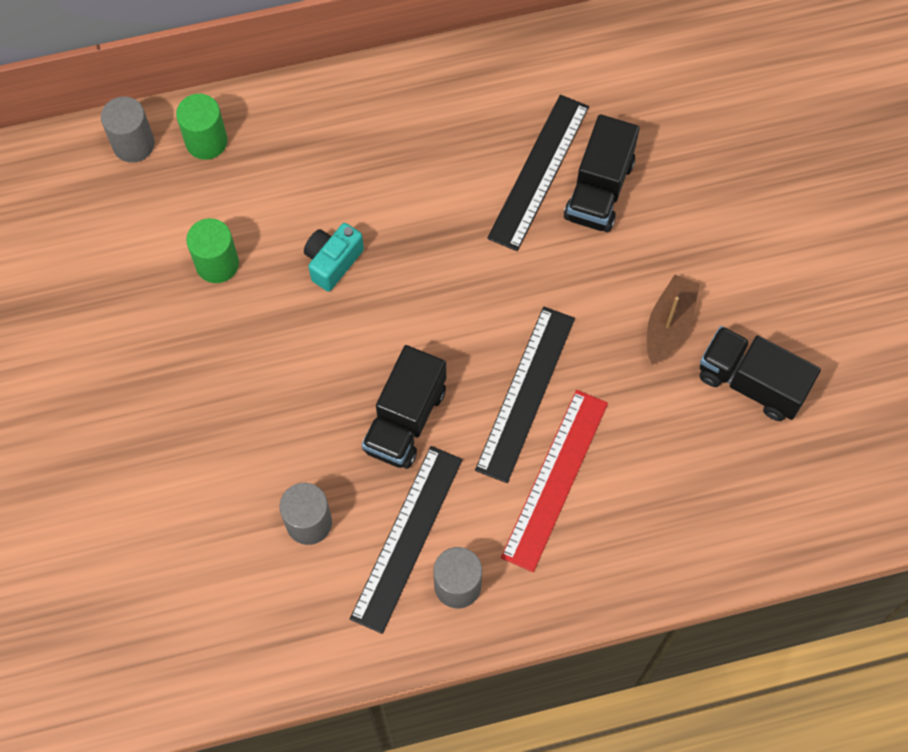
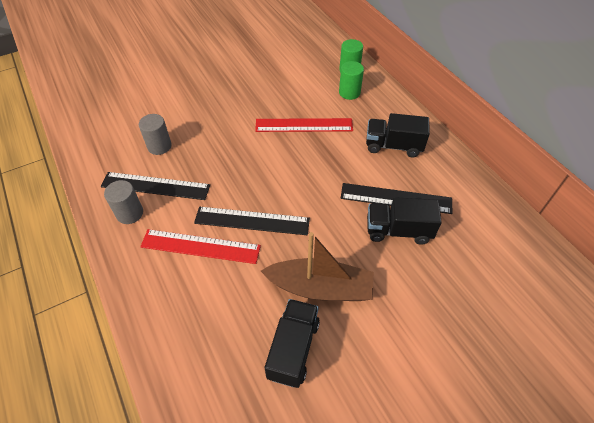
camera: 75 degrees right, 15 degrees down
grey cylinder [101,97,155,163] -> none
green cylinder [186,218,239,283] -> green cylinder moved to [339,61,364,100]
turquoise camera [304,223,364,292] -> red ruler [255,118,353,132]
black truck [362,345,446,469] -> black truck moved to [366,113,430,157]
brown boat [647,275,700,365] -> brown boat [261,232,374,301], size x1.63

